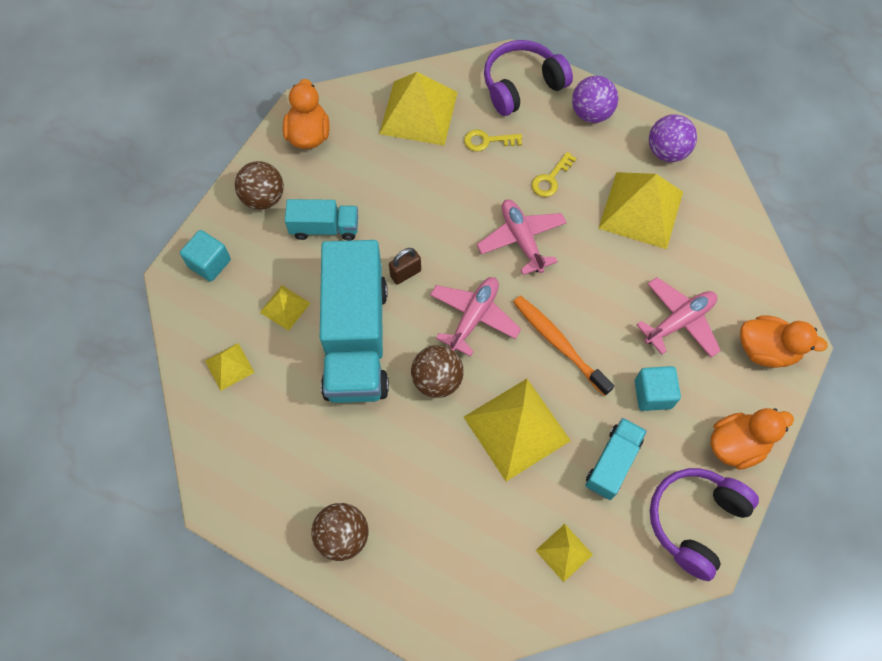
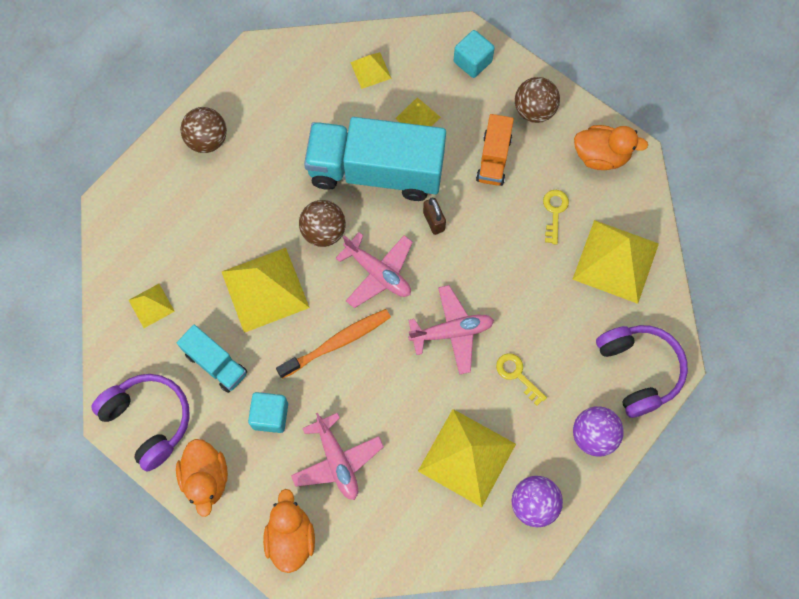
camera: 100 degrees right, 5 degrees up
turquoise truck [285,199,358,241] -> orange truck [476,114,514,186]
yellow key [464,129,522,151] -> yellow key moved to [543,190,569,245]
orange duck [740,315,828,368] -> orange duck turned 150 degrees clockwise [263,489,315,573]

